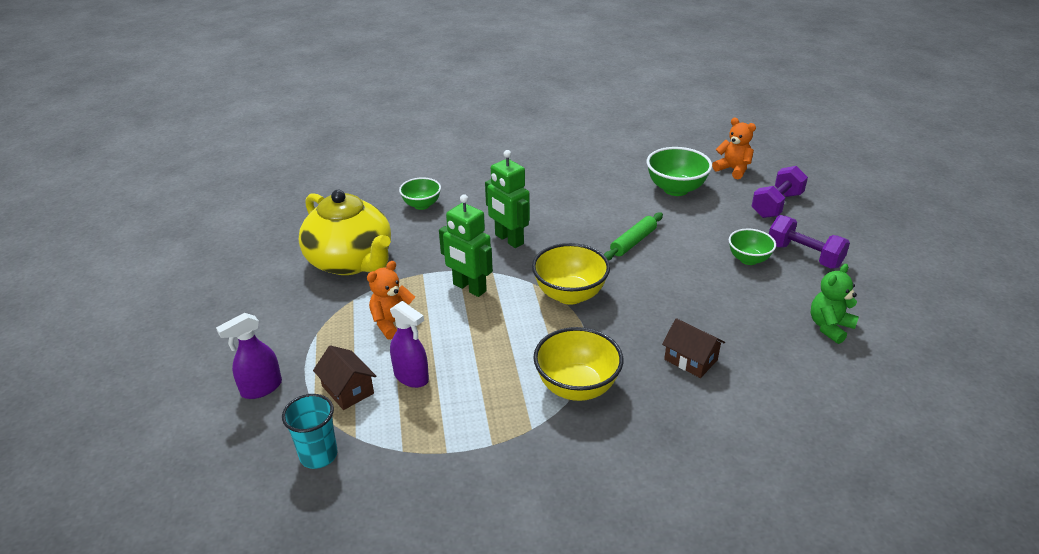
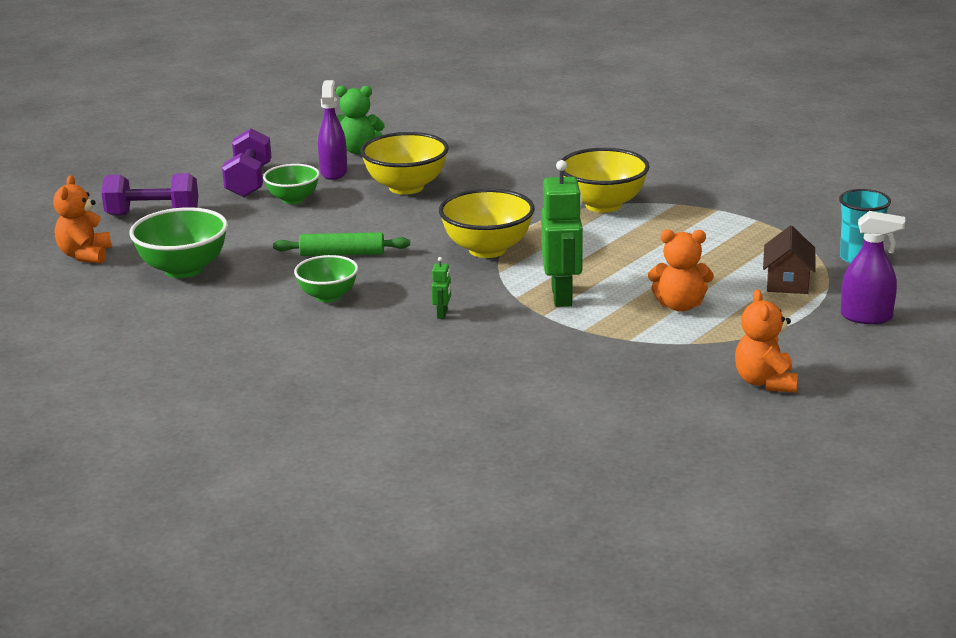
camera: 130 degrees left, 10 degrees down
yellow teapot [299,190,391,275] -> none
purple spray bottle [390,301,429,388] -> purple spray bottle moved to [318,80,347,180]
green bowl [399,177,441,210] -> green bowl moved to [294,255,358,302]
green robot [485,150,530,248] -> green robot [431,257,451,319], size x0.43
brown house [662,318,725,378] -> none
none -> yellow bowl [360,132,449,195]
none -> orange teddy bear [735,289,798,393]

